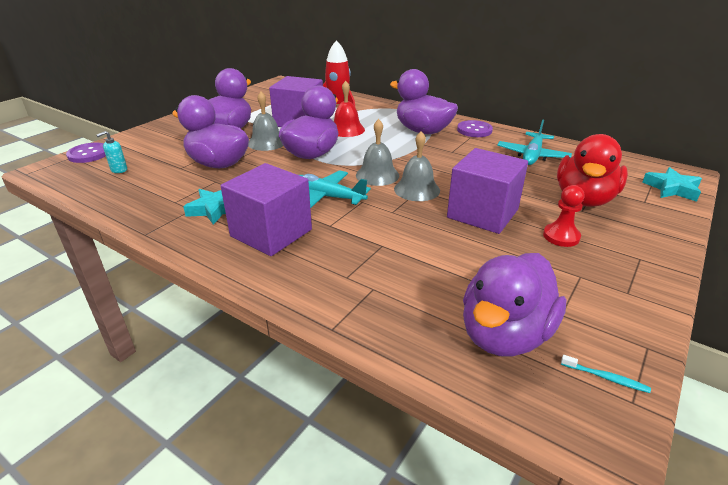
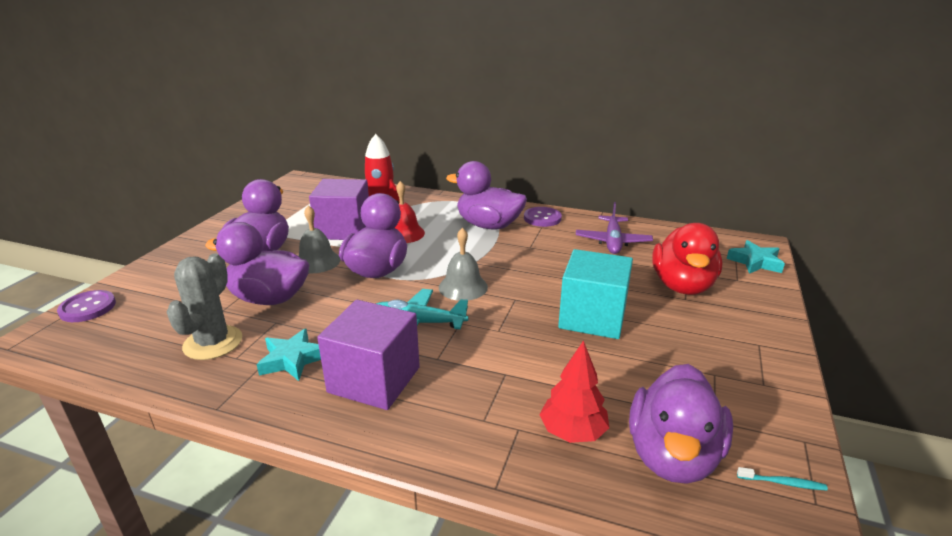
camera: 15 degrees left, 5 degrees down
turquoise soap dispenser [96,131,127,173] -> none
grey bell [394,131,440,201] -> none
purple cube [447,148,528,234] -> turquoise cube [558,249,633,339]
turquoise plane [497,120,572,165] -> purple plane [576,202,653,254]
red pawn [543,185,585,247] -> none
none -> grey cactus [167,253,242,360]
none -> red tree [539,340,609,443]

